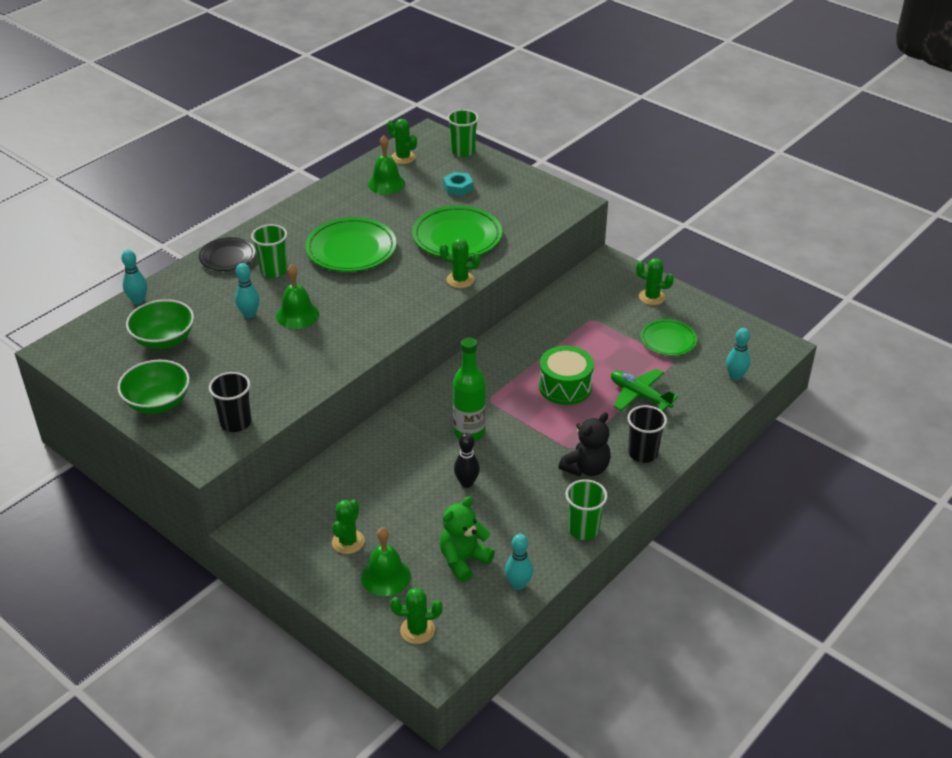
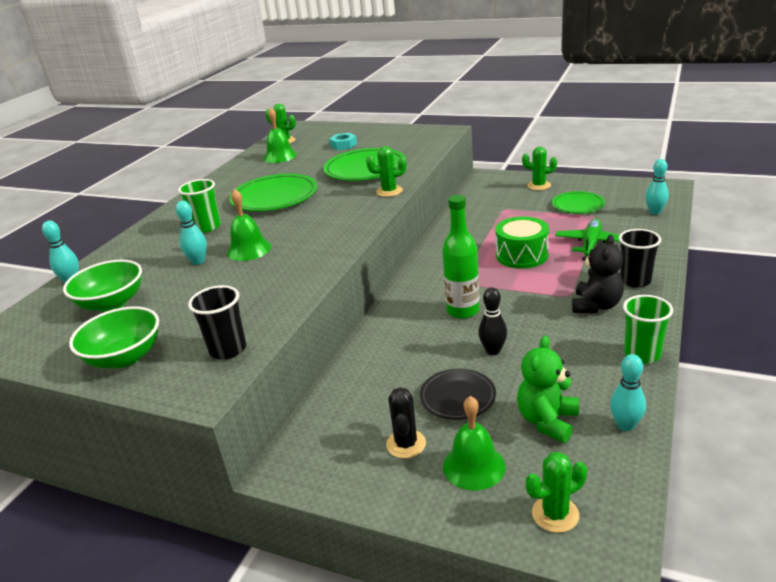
camera: 15 degrees left, 10 degrees down
black plate [199,237,255,271] -> black plate moved to [420,369,496,420]
green cactus [332,499,364,554] -> black cactus [386,387,426,458]
green cup [447,109,479,157] -> none
green plane [611,369,679,411] -> green plane turned 90 degrees clockwise [555,219,620,257]

